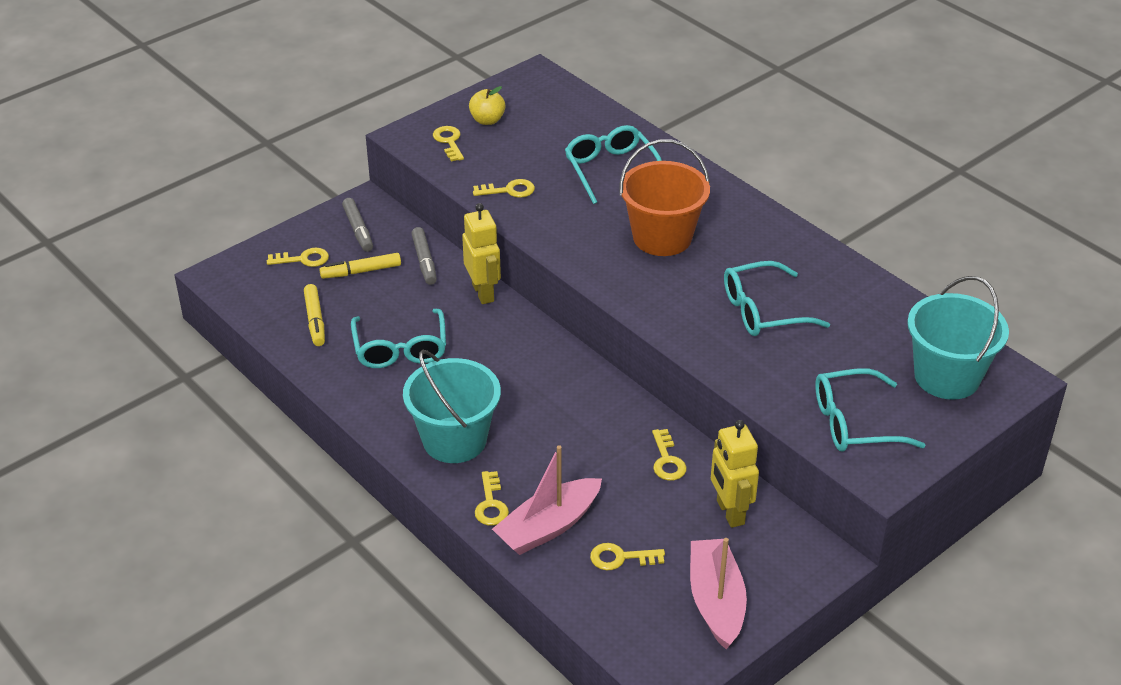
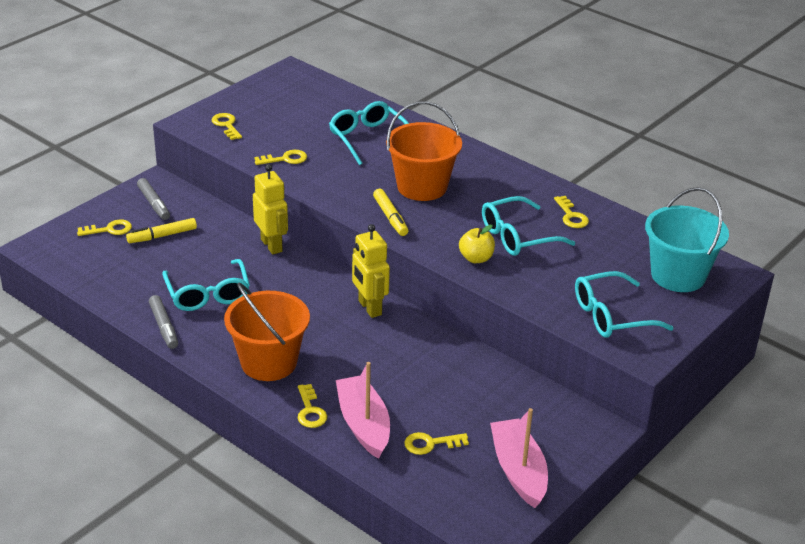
camera: 10 degrees left, 5 degrees down
yellow marker [304,284,325,346] -> yellow marker moved to [373,189,408,236]
turquoise bucket [403,350,501,463] -> orange bucket [224,283,310,381]
grey marker [411,227,437,285] -> grey marker moved to [149,295,178,349]
yellow apple [469,86,506,125] -> yellow apple moved to [459,225,495,263]
pink boat [492,445,602,555] -> pink boat turned 120 degrees clockwise [336,362,390,459]
yellow key [652,429,687,481] -> yellow key moved to [554,196,589,228]
yellow robot [711,420,759,528] -> yellow robot moved to [352,224,390,318]

